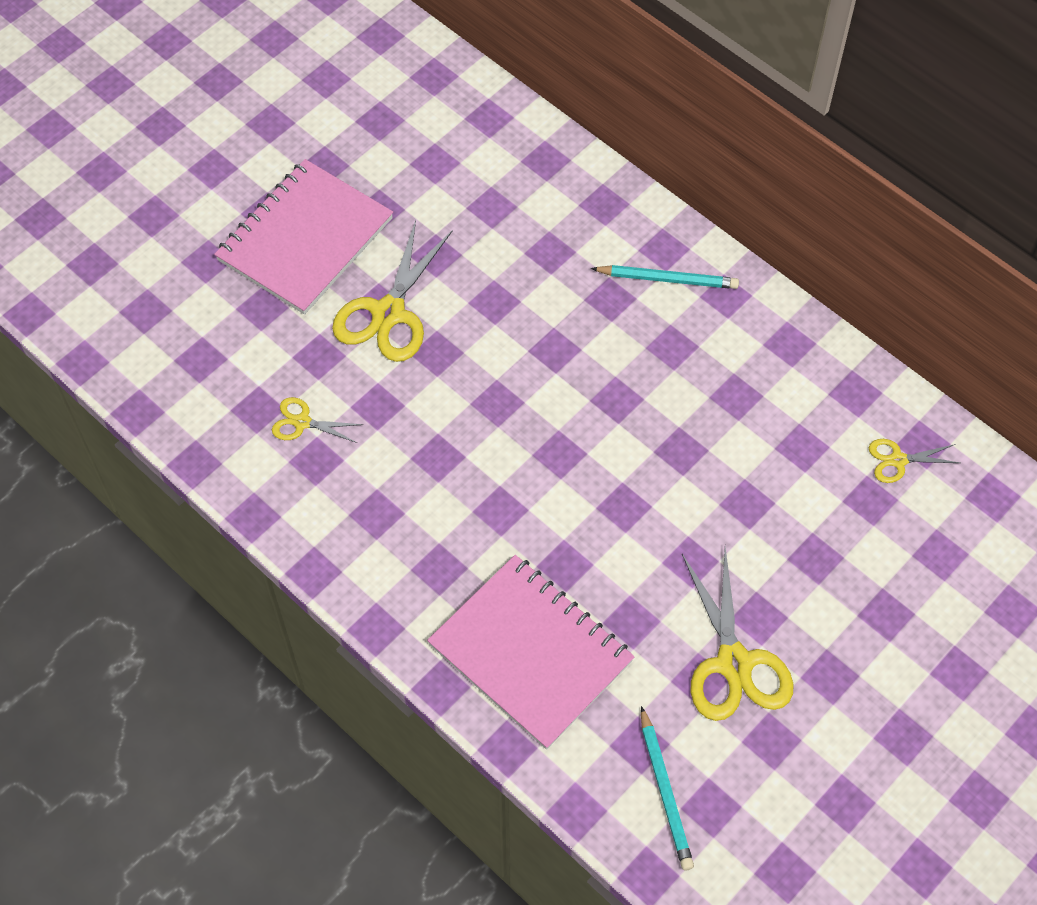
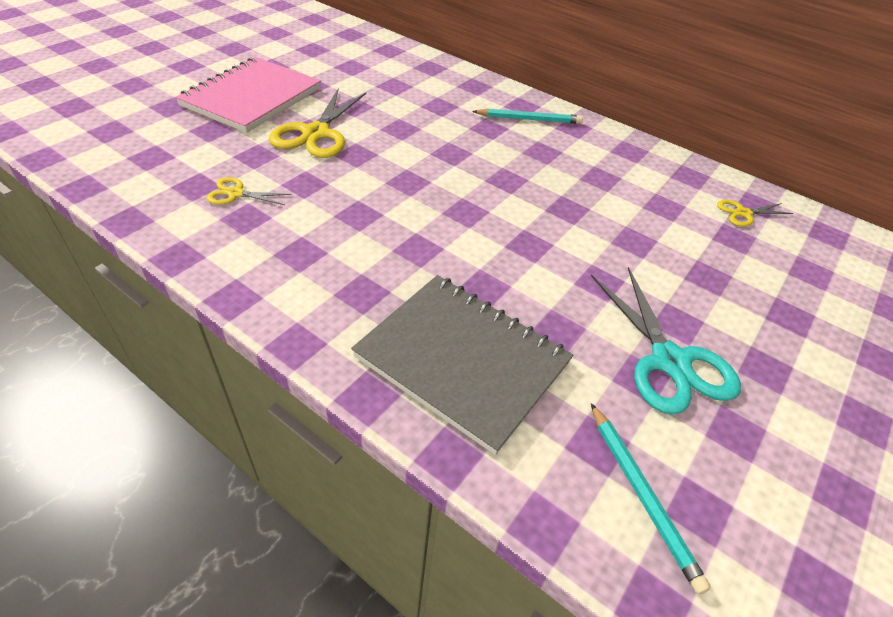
camera: 10 degrees left, 15 degrees down
pink notebook [427,555,635,750] -> grey notebook [351,275,573,455]
yellow scissors [682,547,794,721] -> turquoise scissors [591,267,741,415]

